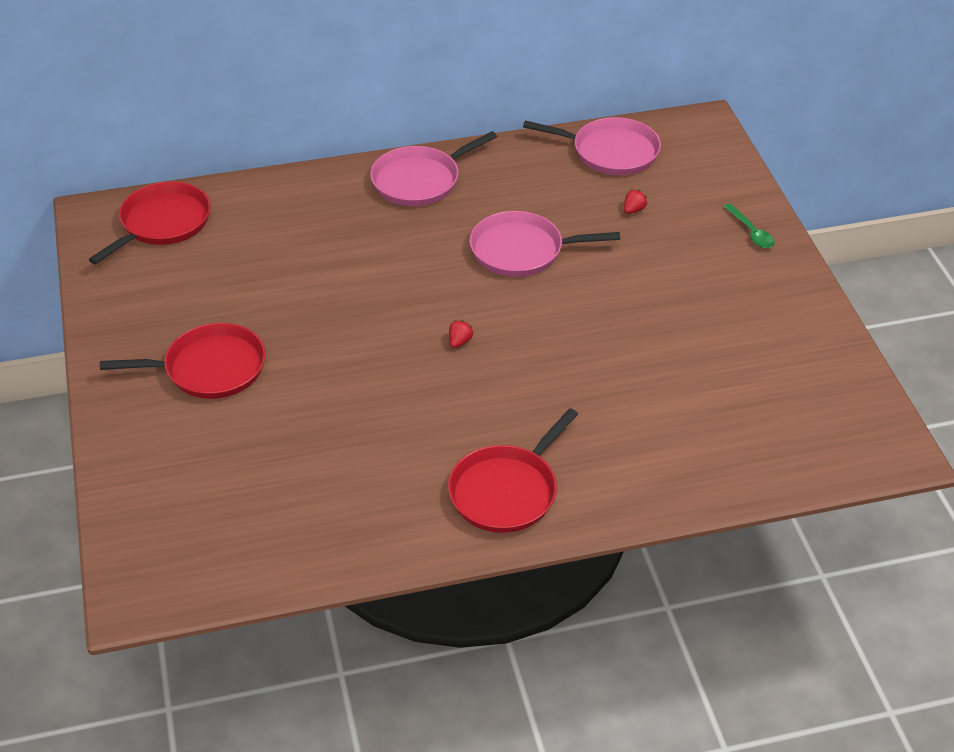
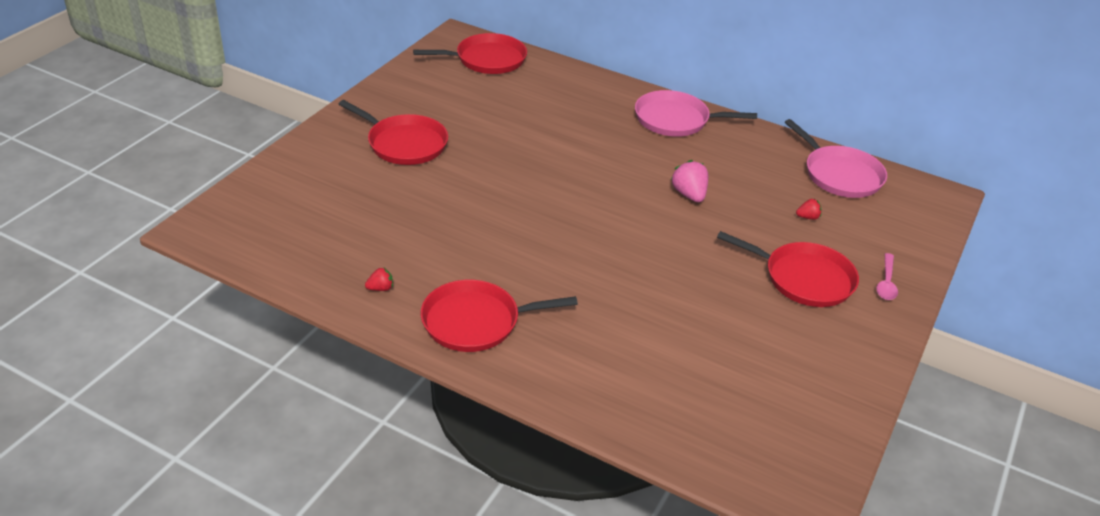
camera: 40 degrees right, 5 degrees down
red strawberry [449,320,474,348] -> red strawberry moved to [365,267,393,291]
pink pan [469,211,620,277] -> pink strawberry [671,160,708,202]
green spoon [723,203,775,248] -> pink spoon [876,253,898,300]
none -> red pan [717,231,859,307]

